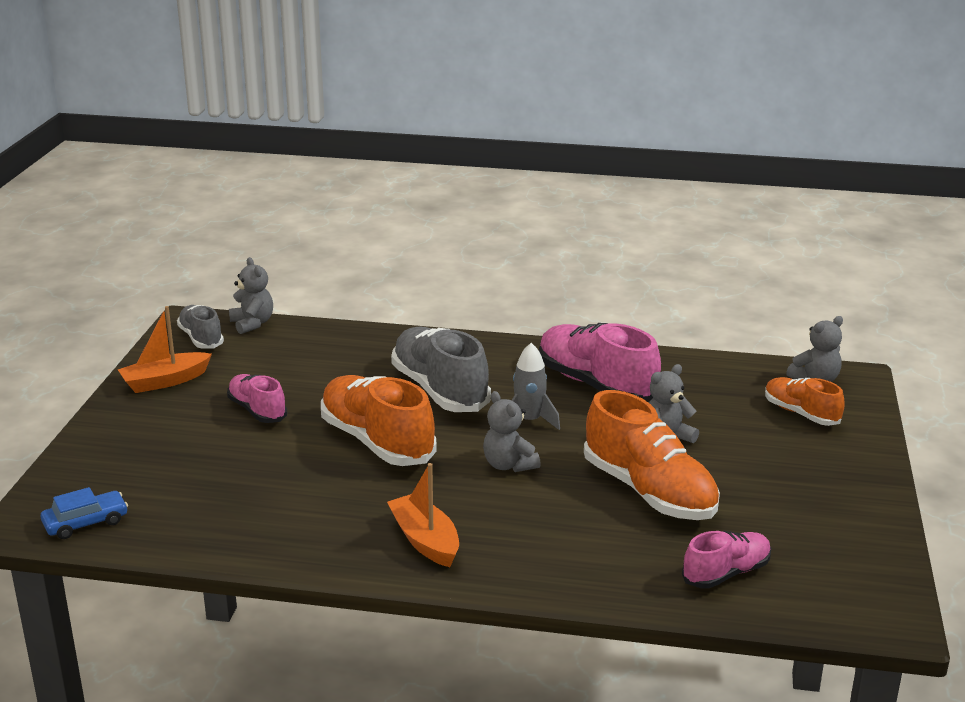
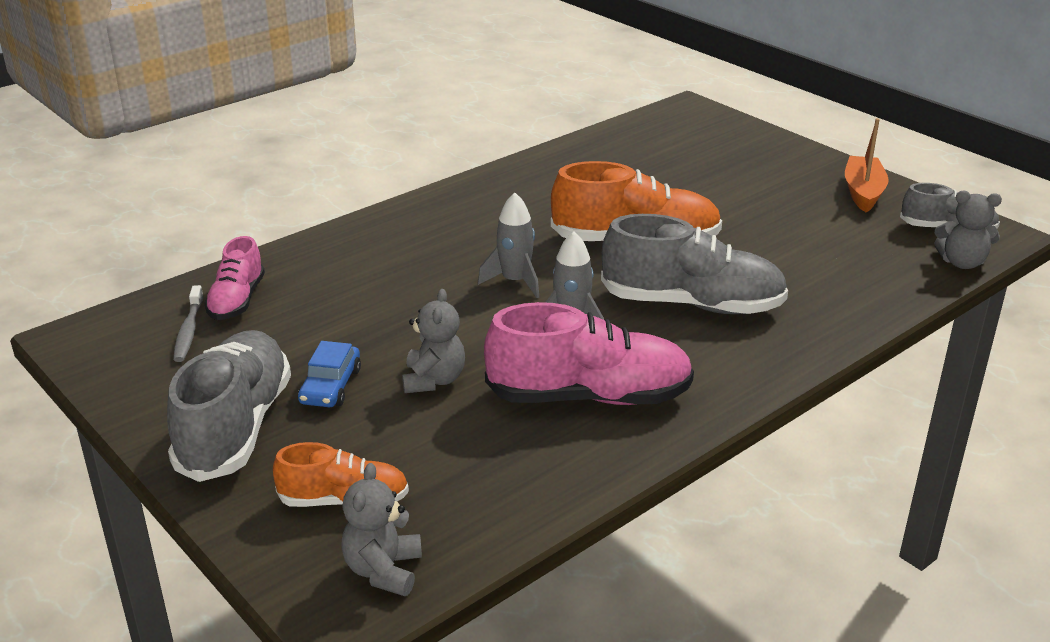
camera: 130 degrees right, 5 degrees up
blue car [41,487,128,539] -> blue car moved to [298,341,361,407]
pink shoe [227,374,287,423] -> none
orange boat [387,463,459,567] -> none
grey teddy bear [483,391,541,472] -> grey rocket [478,193,539,298]
orange shoe [584,390,720,520] -> none
none -> grey shoe [167,330,291,482]
none -> grey toothbrush [173,285,203,362]

